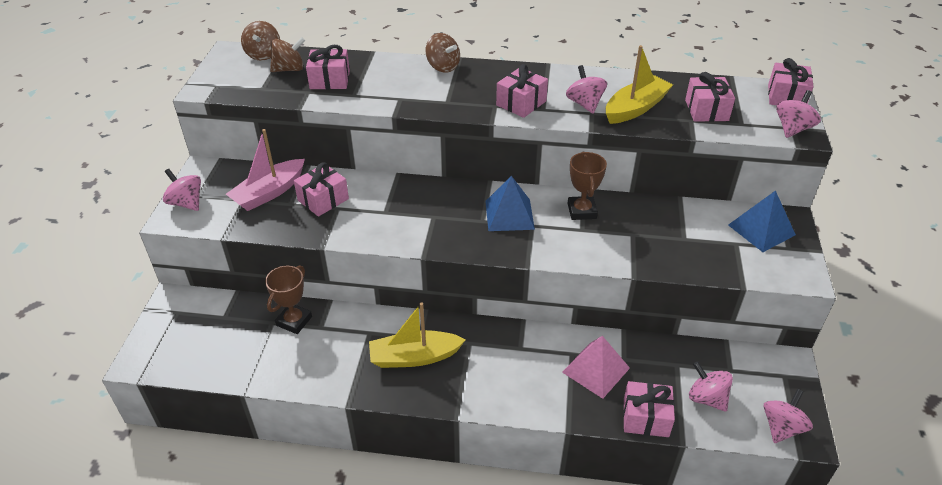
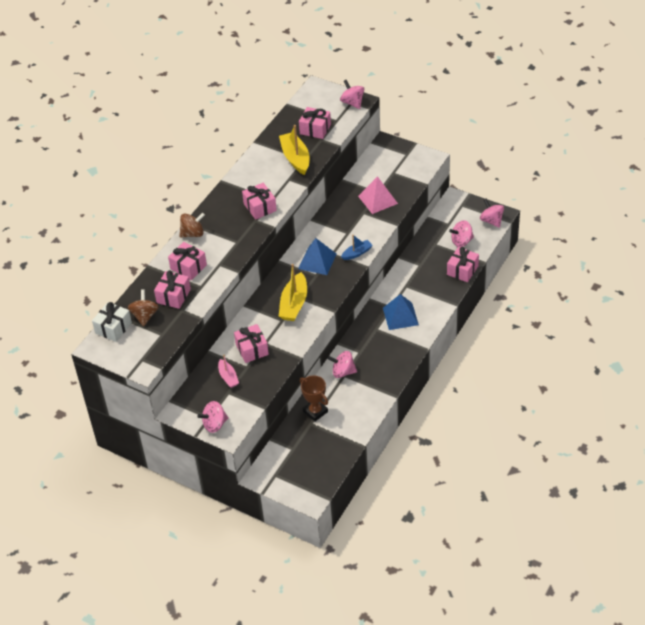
camera: 65 degrees left, 5 degrees up
pink boat [226,129,305,211] -> pink boat [218,355,239,388], size x0.58
brown spinning top [241,21,280,61] -> white gift [92,302,132,342]
yellow boat [369,302,466,368] -> yellow boat moved to [279,264,307,321]
pink pyramid [562,336,630,399] -> pink pyramid moved to [358,176,398,214]
pink spinning top [566,65,607,114] -> pink spinning top moved to [327,351,357,378]
brown trophy [567,151,607,220] -> none
blue pyramid [728,190,796,252] -> blue pyramid moved to [383,294,419,330]
pink gift [768,58,814,105] -> pink gift moved to [168,242,207,280]
none -> blue boat [341,235,373,260]

